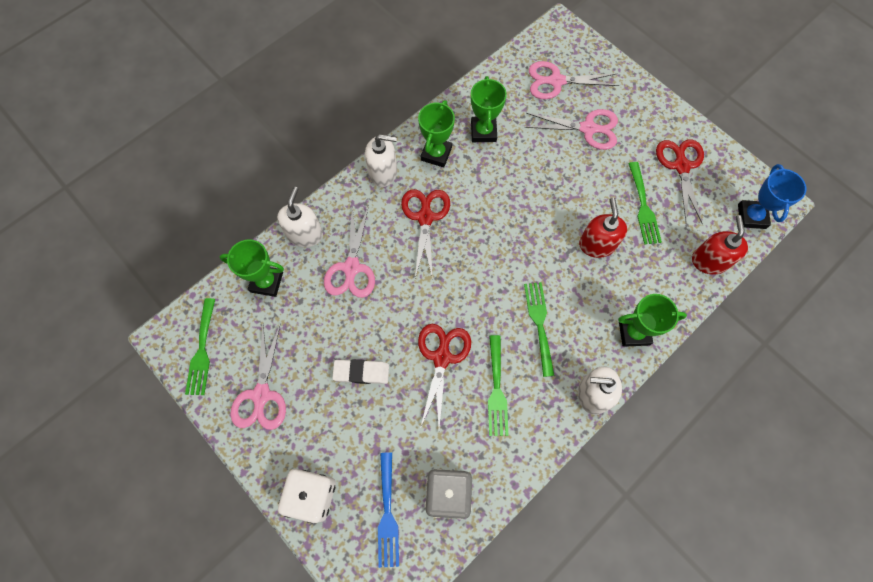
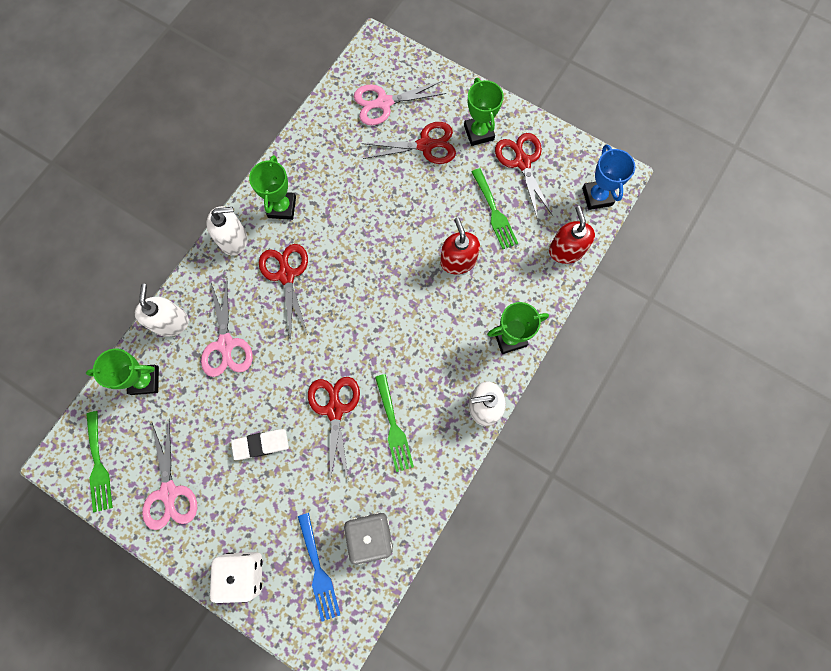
camera: 15 degrees left, 5 degrees up
green trophy [471,76,507,142] -> green trophy moved to [464,78,504,146]
green fork [524,282,555,377] -> none
pink scissors [525,109,618,150] -> red scissors [361,122,456,164]

